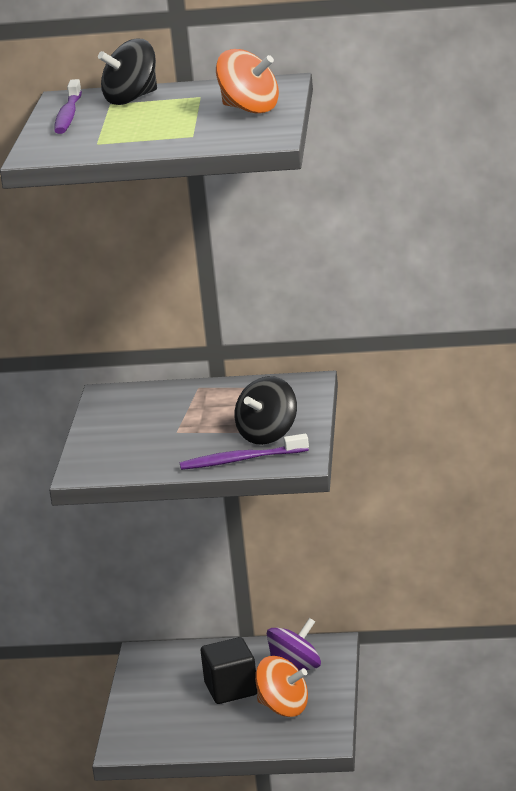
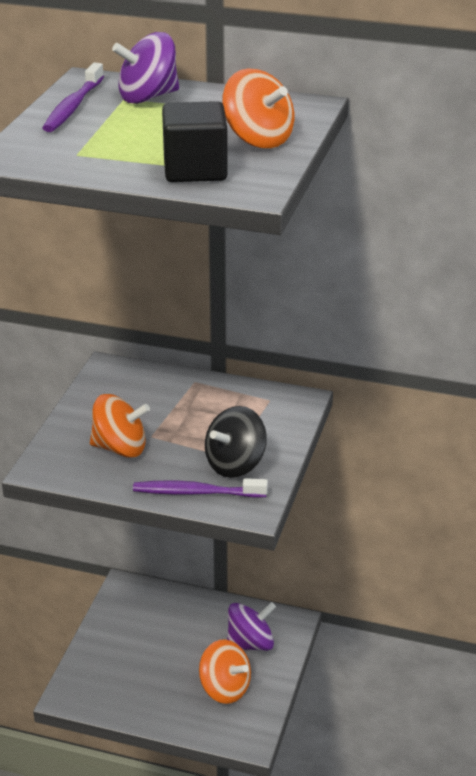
camera: 10 degrees right, 10 degrees up
black spinning top [98,38,157,105] -> purple spinning top [112,32,179,104]
black cube [201,637,257,704] -> black cube moved to [162,101,228,182]
none -> orange spinning top [90,394,150,458]

